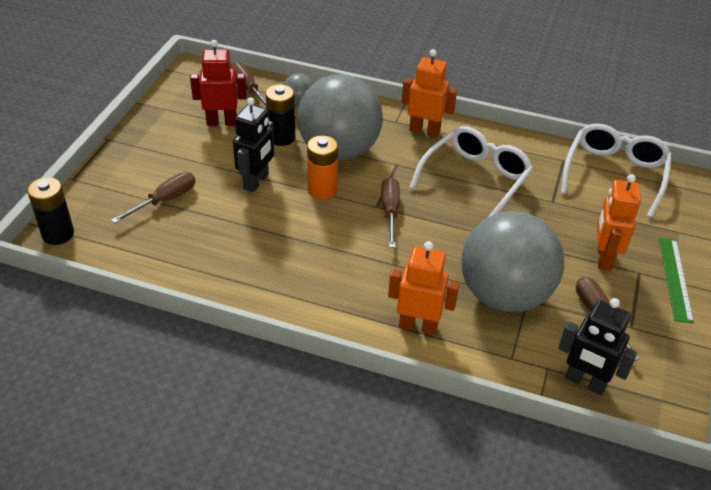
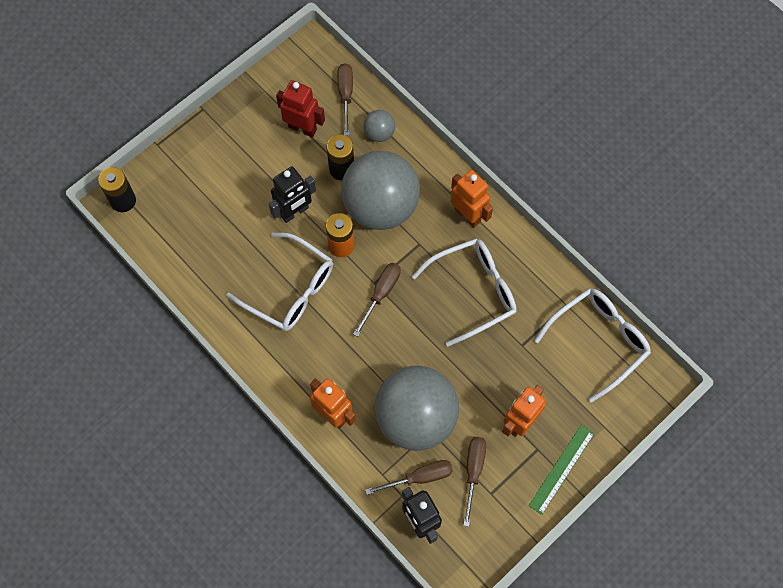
camera: 30 degrees right, 25 degrees up
brown screwdriver [111,172,195,224] -> brown screwdriver moved to [365,460,453,495]
none -> white glasses [226,233,333,331]

